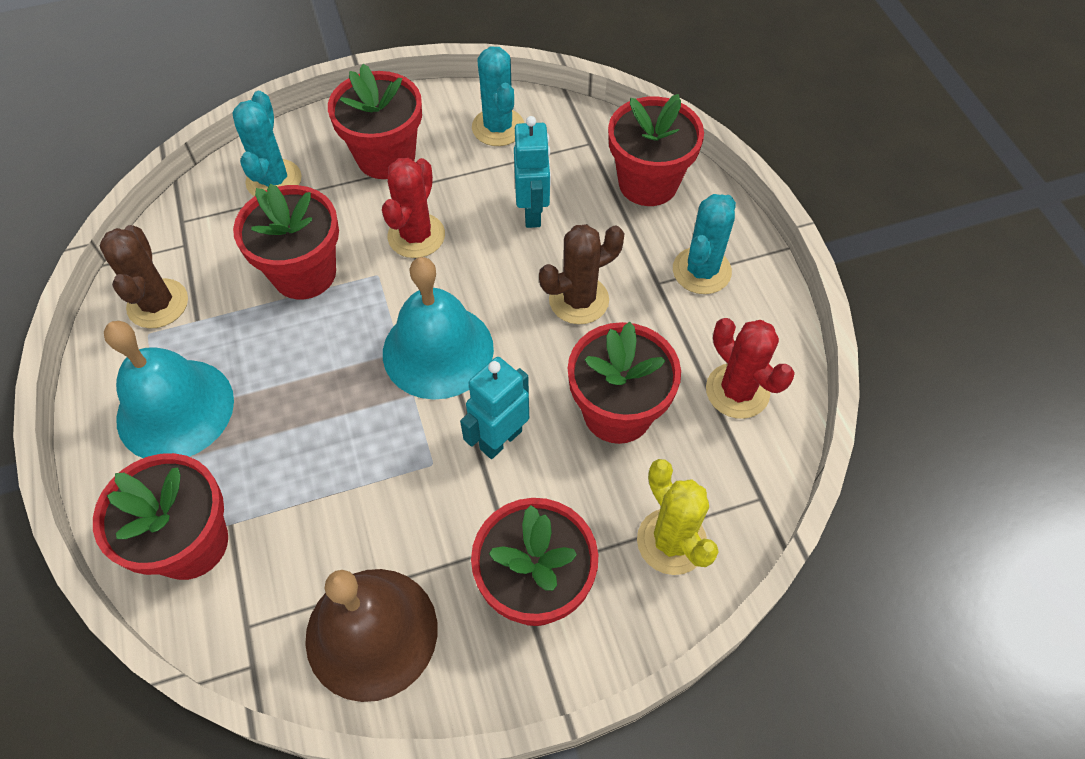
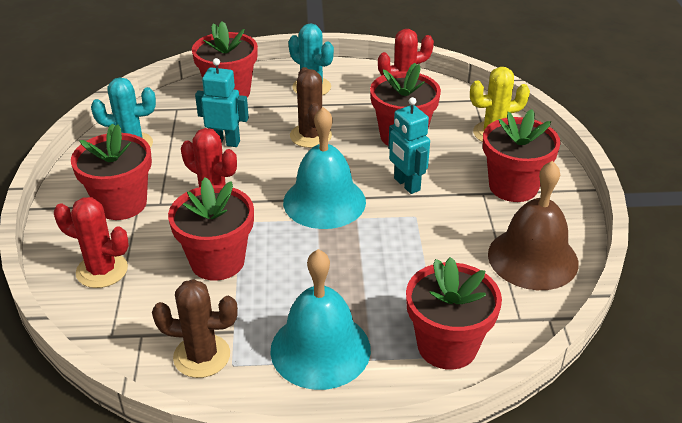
camera: 75 degrees left, 20 degrees down
turquoise cactus [232,91,301,196] -> red cactus [54,197,129,288]

